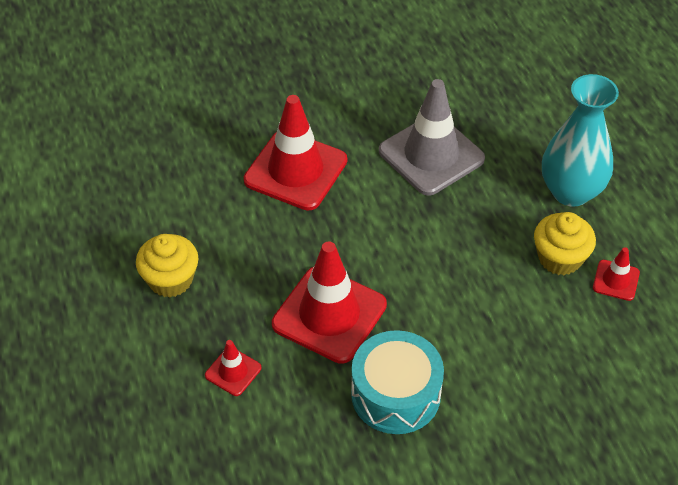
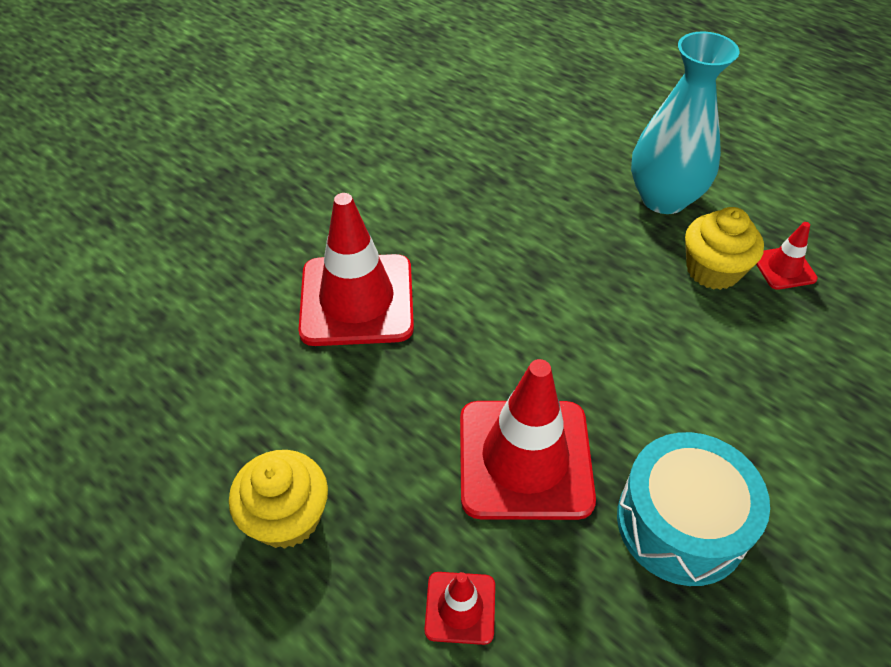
camera: 30 degrees left, 0 degrees up
grey traffic cone [379,79,485,196] -> none

